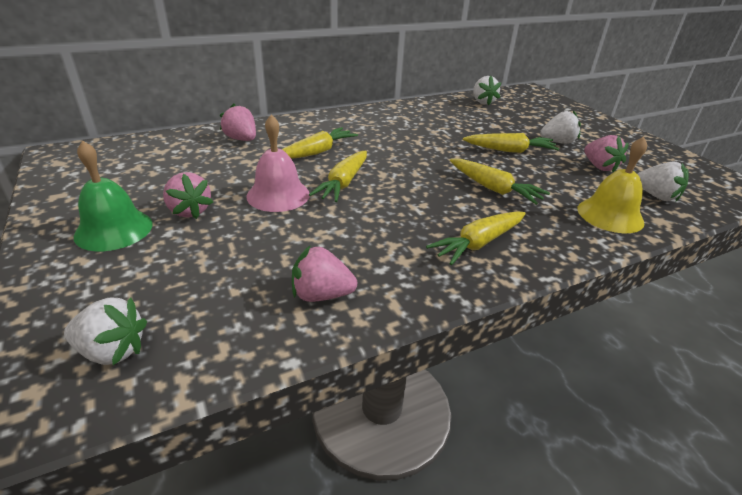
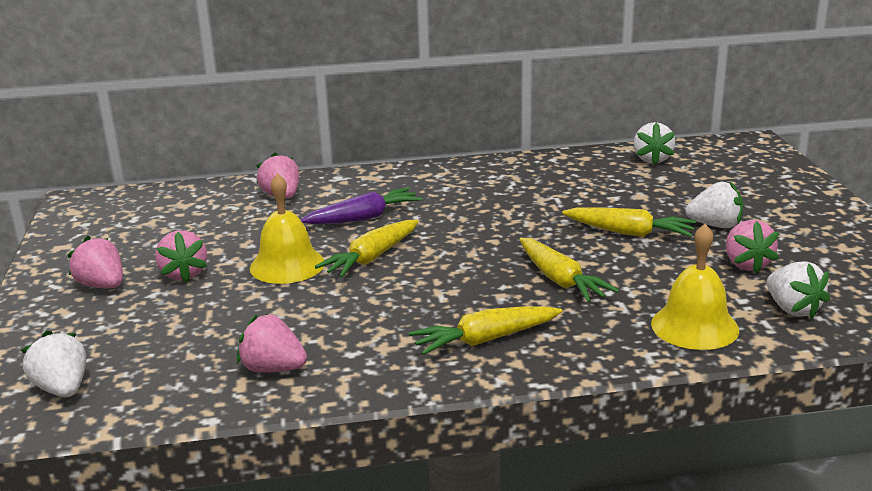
camera: 20 degrees right, 10 degrees down
white strawberry [64,297,147,365] -> white strawberry turned 150 degrees counterclockwise [21,330,86,397]
green bell [74,140,153,251] -> pink strawberry [67,236,123,288]
pink bell [246,115,310,212] -> yellow bell [250,173,324,284]
yellow carrot [282,127,358,159] -> purple carrot [300,188,423,224]

